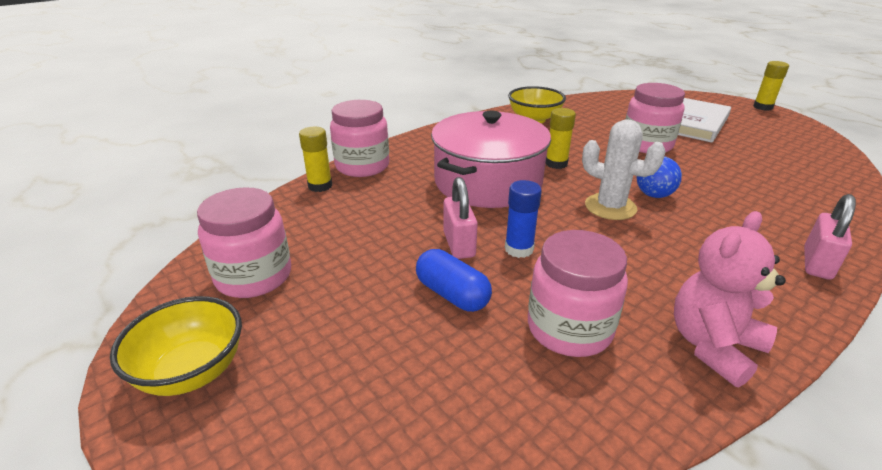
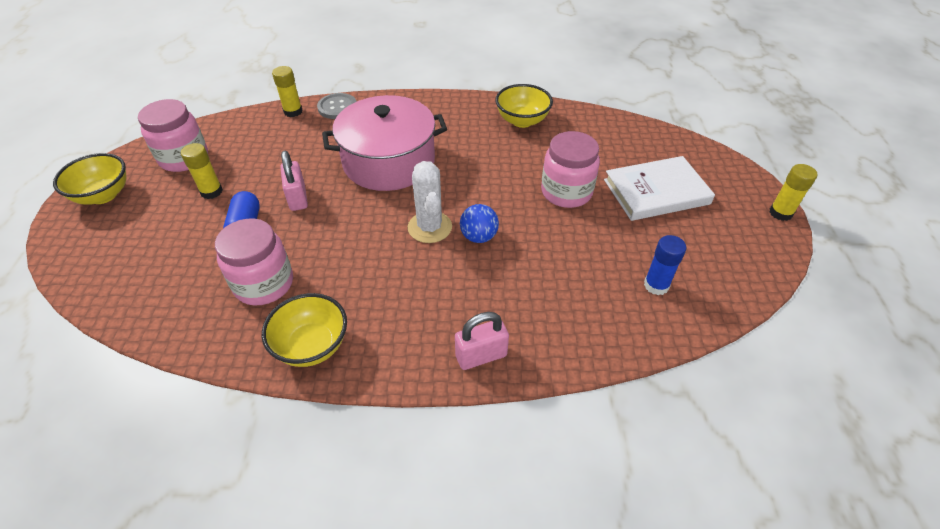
camera: 40 degrees right, 15 degrees up
pink jar [330,100,389,177] -> grey button [317,93,357,119]
pink padlock [443,177,478,259] -> pink padlock turned 45 degrees counterclockwise [280,150,308,211]
blue glue stick [505,180,542,258] -> blue glue stick moved to [644,235,686,295]
yellow glue stick [545,108,576,169] -> yellow glue stick moved to [181,143,223,199]
pink teddy bear [674,211,786,388] -> yellow bowl [262,293,347,367]

